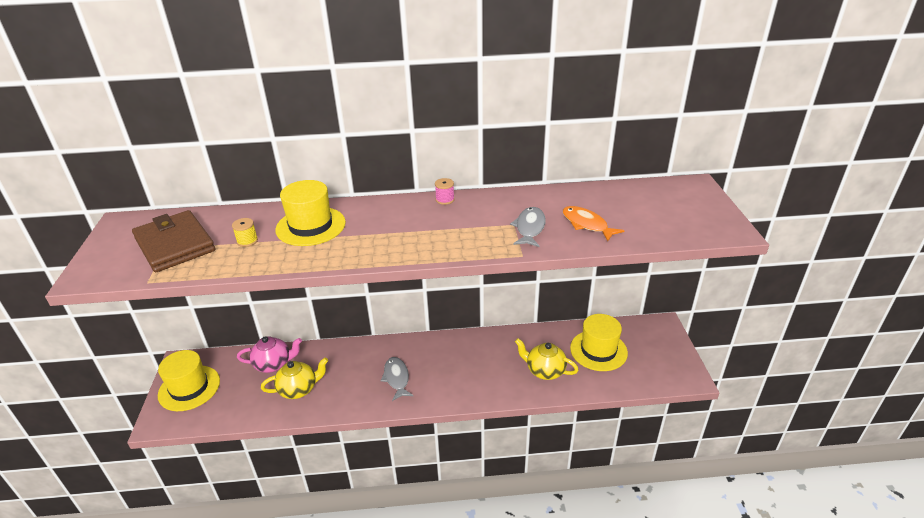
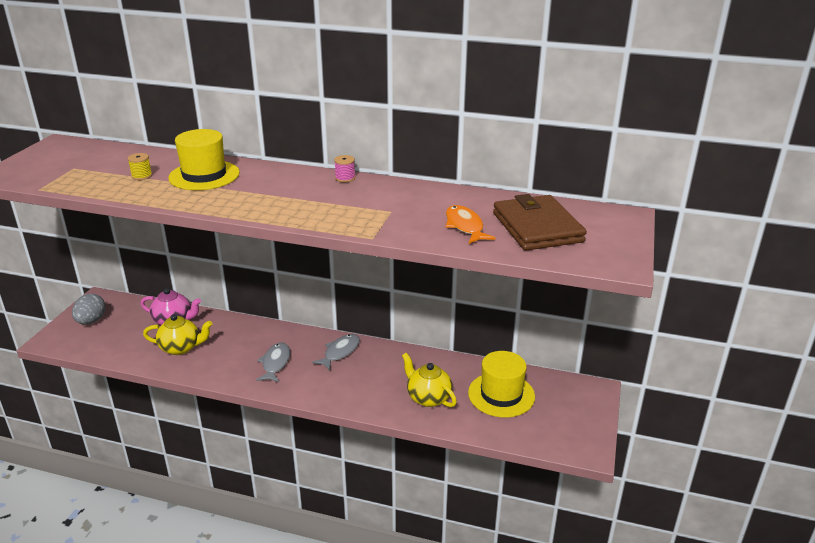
camera: 20 degrees right, 5 degrees down
brown wallet [132,210,215,272] -> brown wallet moved to [493,194,587,250]
yellow hat [158,350,220,411] -> grey egg [72,294,106,324]
grey fish [510,207,546,247] -> grey fish moved to [312,334,360,370]

